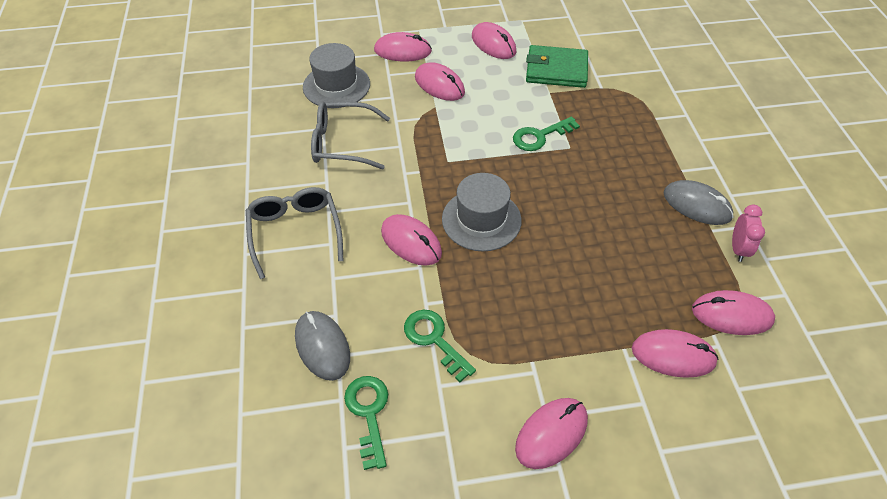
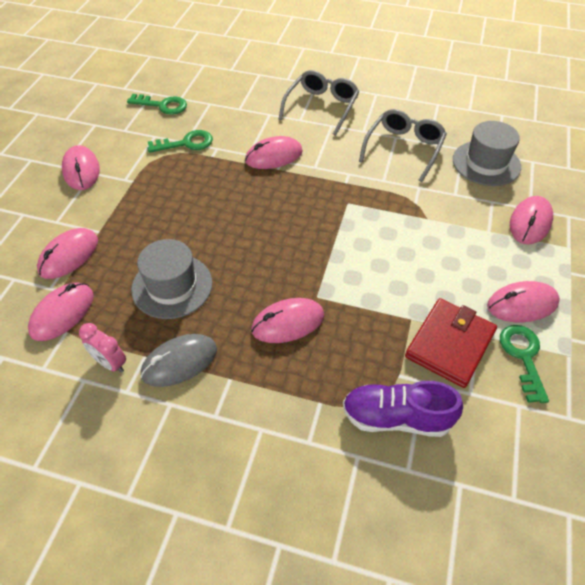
camera: 115 degrees right, 0 degrees up
grey glasses [246,187,344,279] -> grey glasses turned 75 degrees counterclockwise [279,70,359,136]
grey mouse [295,311,350,381] -> none
pink mouse [415,62,465,101] -> pink mouse moved to [251,298,324,343]
grey hat [442,173,522,251] -> grey hat moved to [131,239,212,319]
green key [513,117,580,151] -> green key moved to [500,325,549,403]
green wallet [526,45,588,88] -> red wallet [405,298,497,388]
none -> purple shoe [343,381,463,437]

